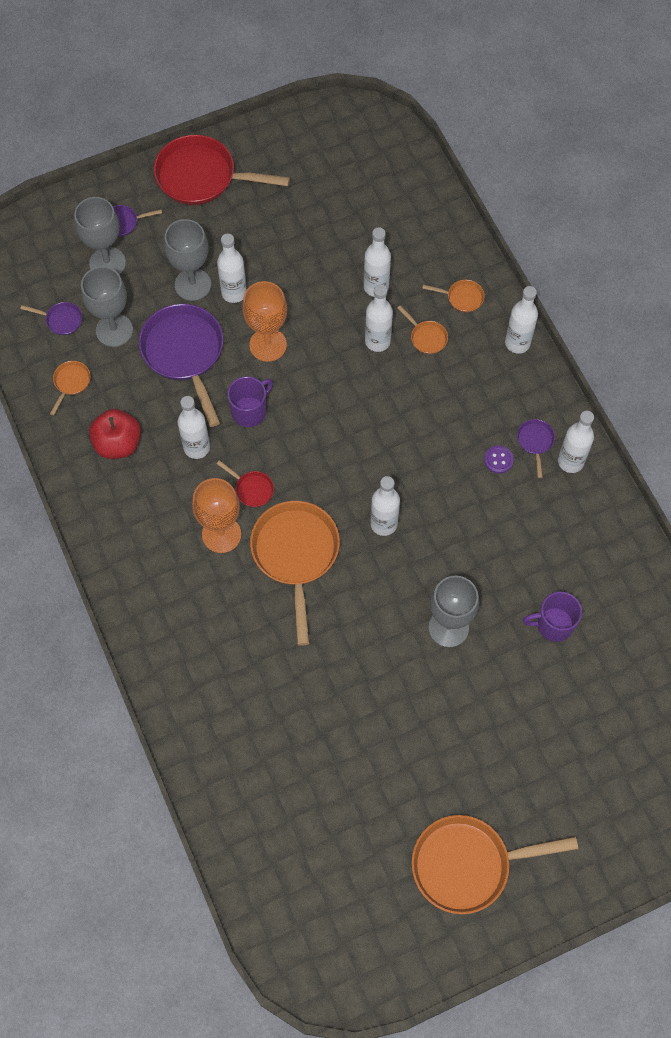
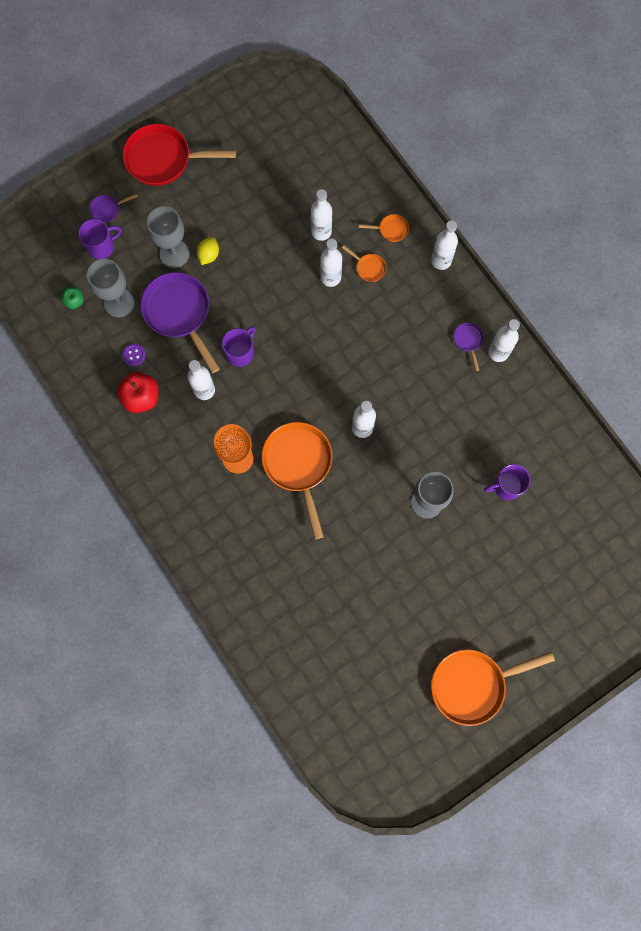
camera: 10 degrees left, 10 degrees up
purple pan [20,302,82,335] -> green apple [61,287,84,309]
orange pan [50,361,91,415] -> none
grey goblet [74,197,126,275] -> purple mug [78,219,122,259]
white bottle [217,234,247,303] -> yellow lemon [197,237,219,265]
red pan [217,460,274,507] -> none
orange goblet [242,281,287,362] -> none
purple button [484,446,514,474] -> purple button moved to [122,344,146,366]

